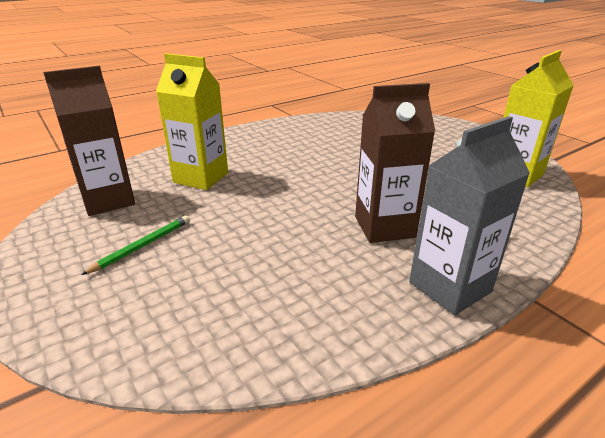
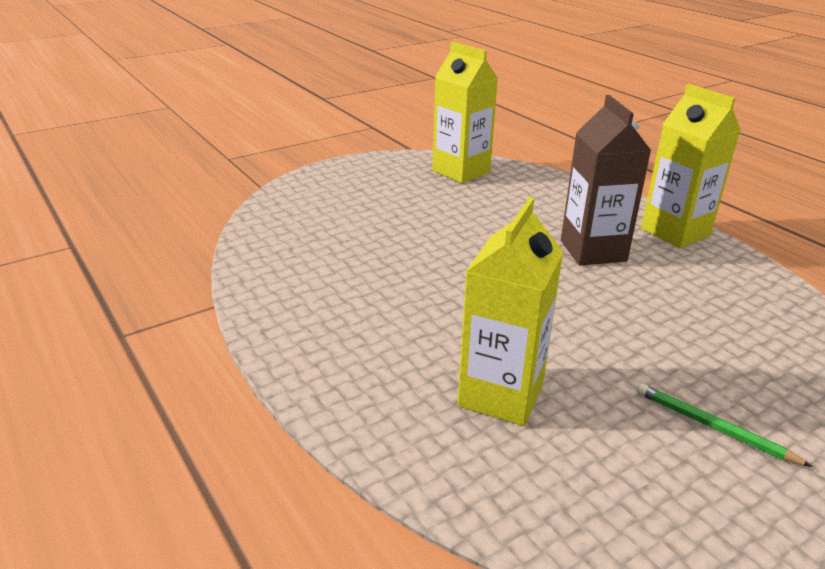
camera: 90 degrees left, 0 degrees up
brown carton [43,66,135,216] -> none
grey carton [409,116,530,315] -> yellow carton [641,84,741,248]

